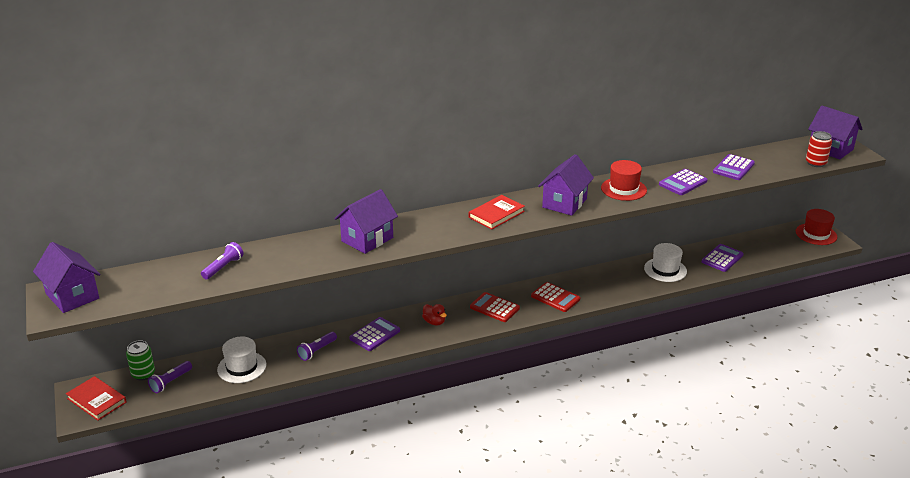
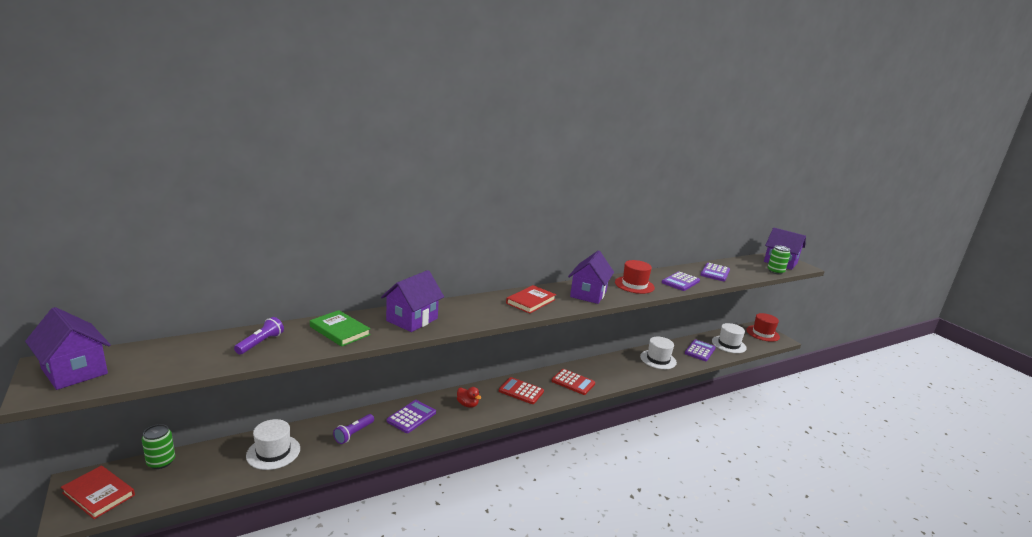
camera: 10 degrees left, 10 degrees down
purple flashlight [148,361,192,393] -> none
red can [806,131,832,167] -> green can [767,245,790,275]
none -> green book [310,310,371,347]
none -> white hat [712,323,747,353]

